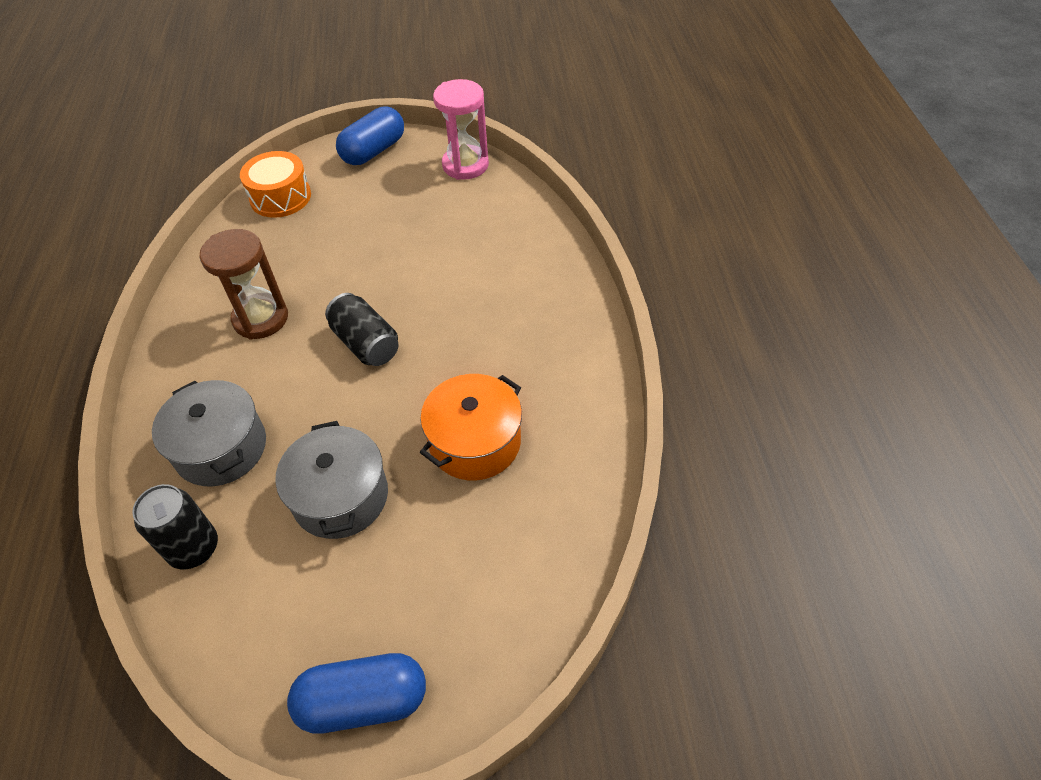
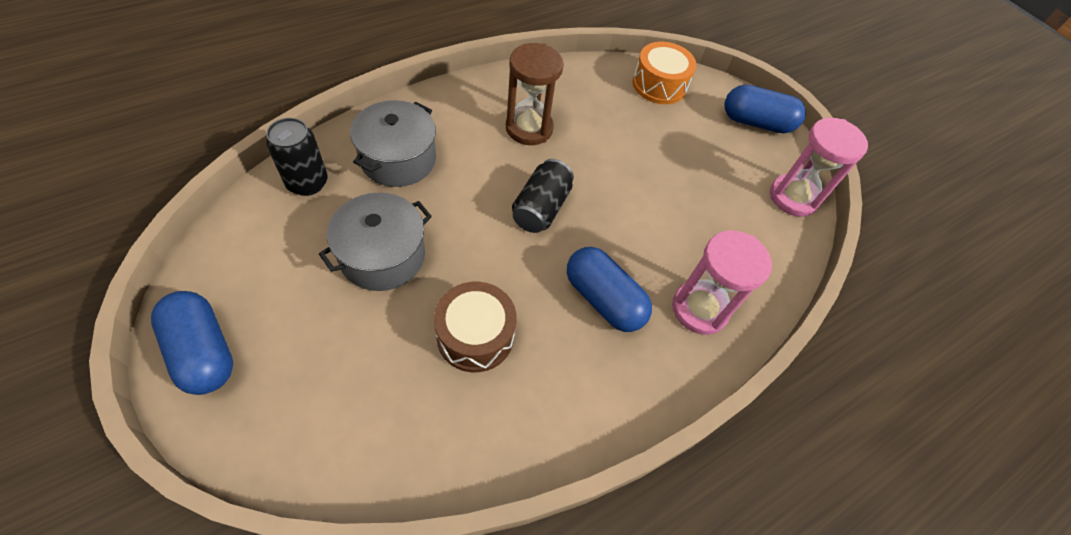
camera: 55 degrees right, 5 degrees up
orange pot [420,374,522,480] -> brown drum [434,282,517,372]
none -> blue capsule [567,247,652,332]
none -> pink hourglass [672,230,772,335]

